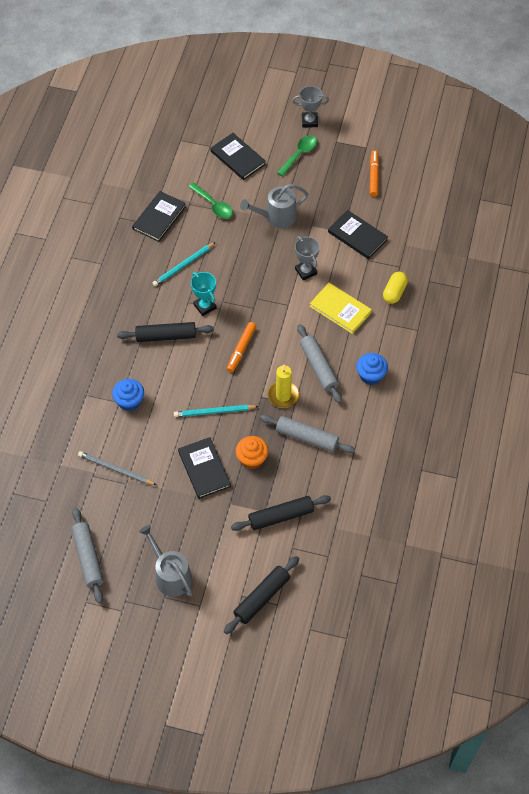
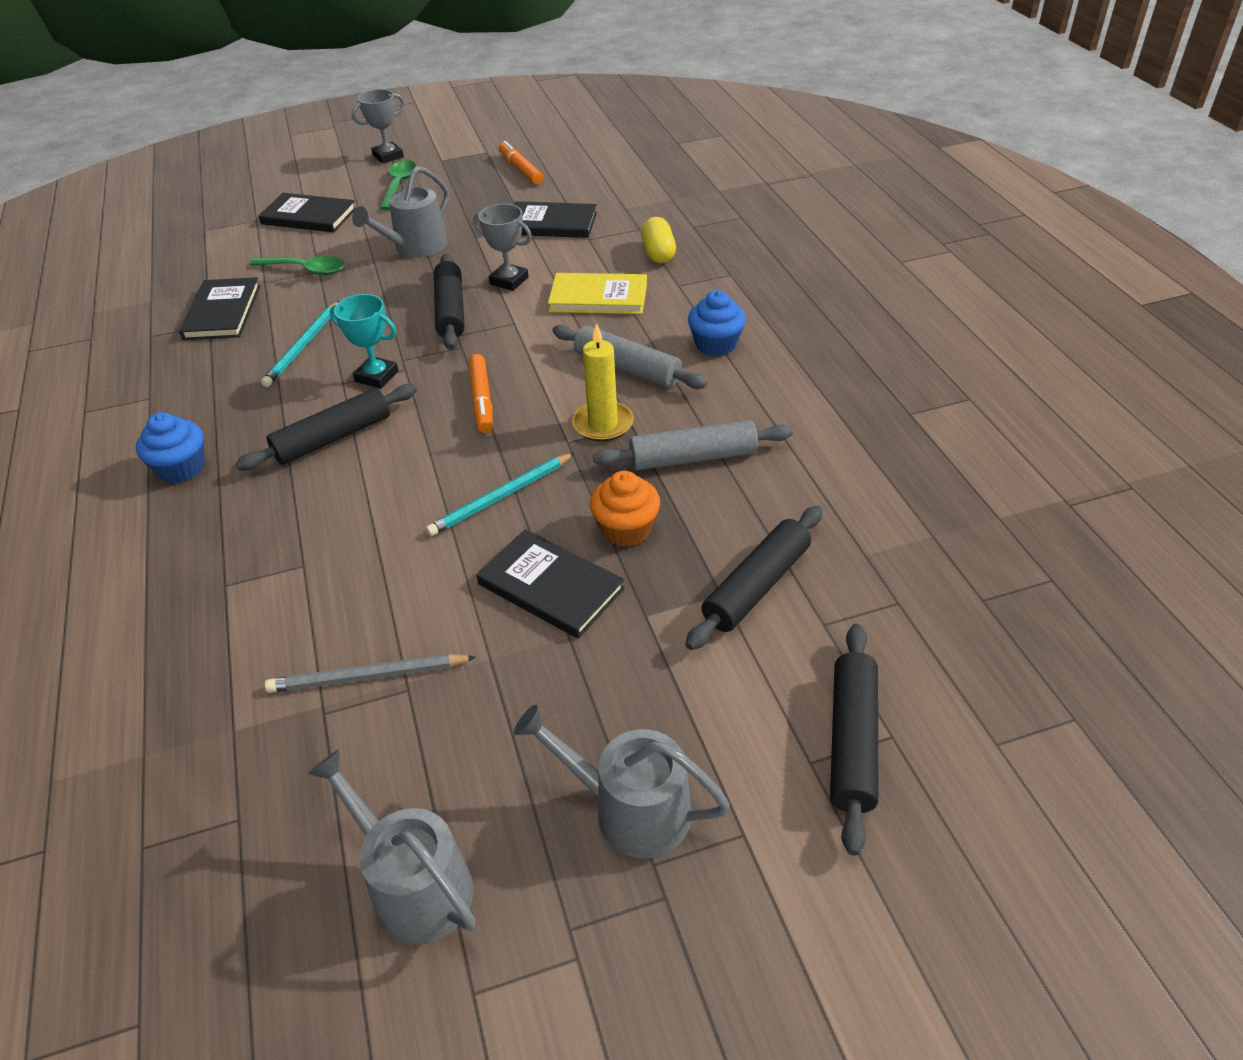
camera: 30 degrees left, 15 degrees down
grey rolling pin [72,508,104,604] -> grey watering can [308,750,476,944]
blue cupcake [112,379,144,411] -> blue cupcake moved to [136,412,205,483]
none -> black rolling pin [434,254,465,350]

